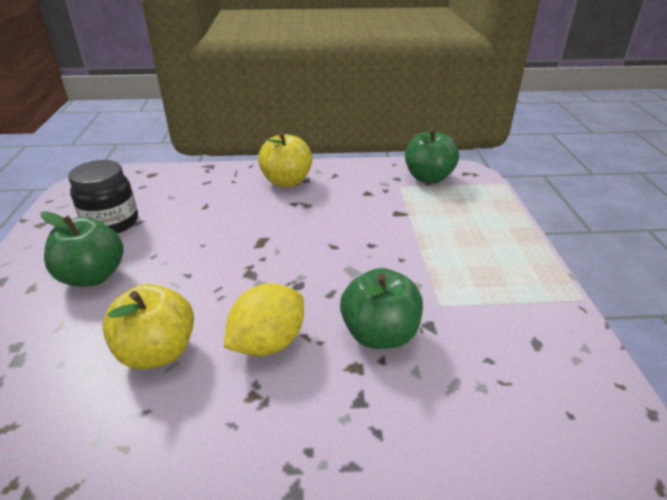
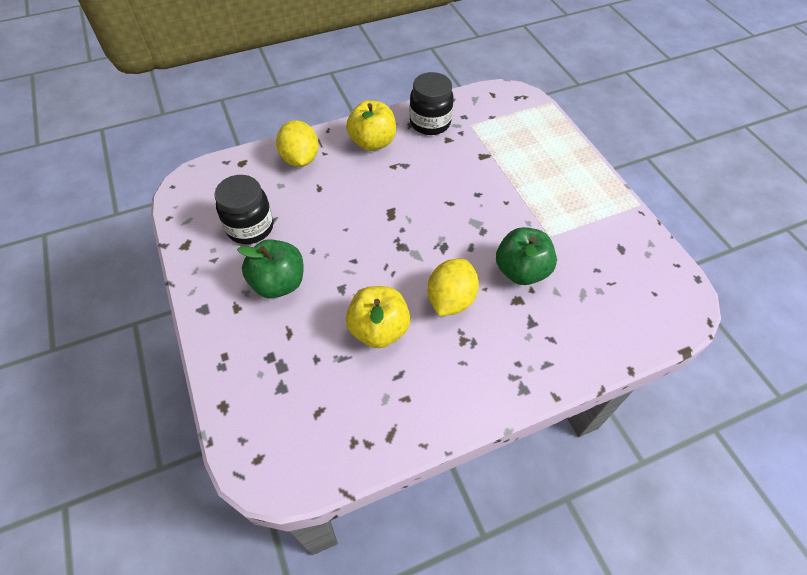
camera: 20 degrees left, 20 degrees up
green apple [405,128,459,184] -> none
none -> yellow lemon [276,120,319,167]
none -> black jar [409,72,454,135]

